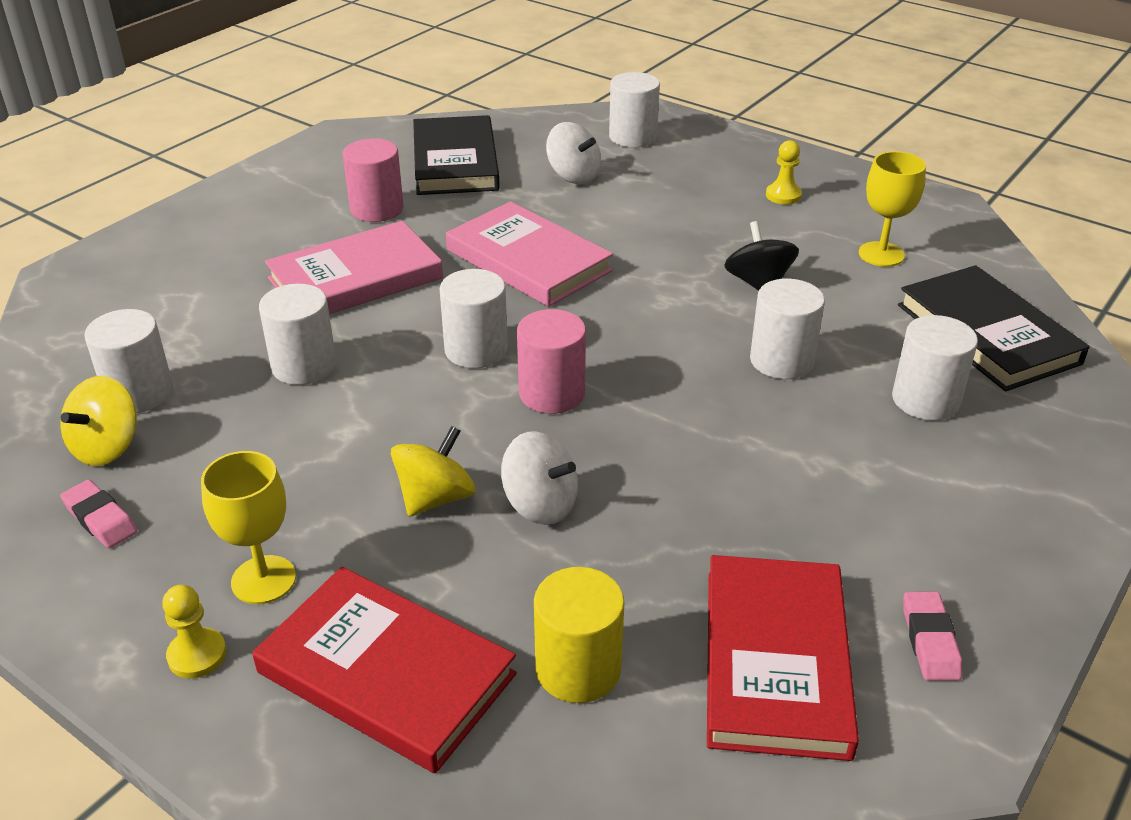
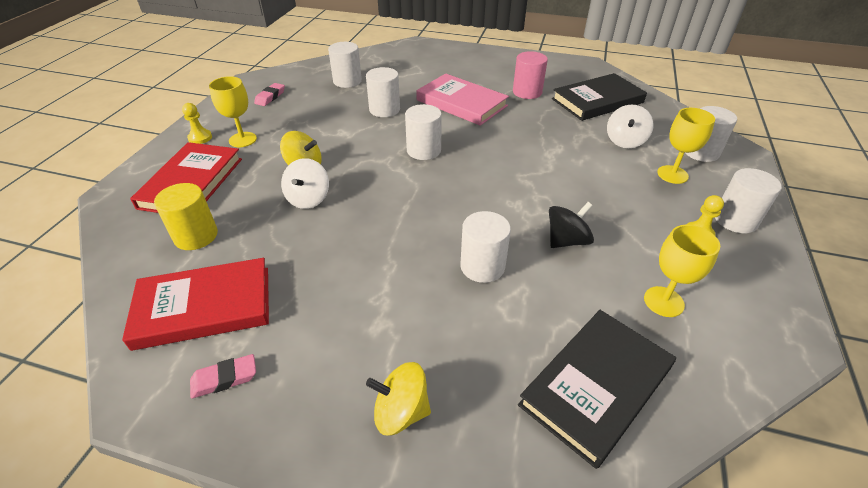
camera: 70 degrees right, 5 degrees up
yellow spinning top [60,376,137,466] -> yellow spinning top moved to [366,362,431,436]
pink book [446,201,613,307] -> none
pink cylinder [517,309,586,414] -> none
white cylinder [892,315,978,420] -> white cylinder moved to [715,168,782,233]
none -> yellow goblet [657,108,715,184]

